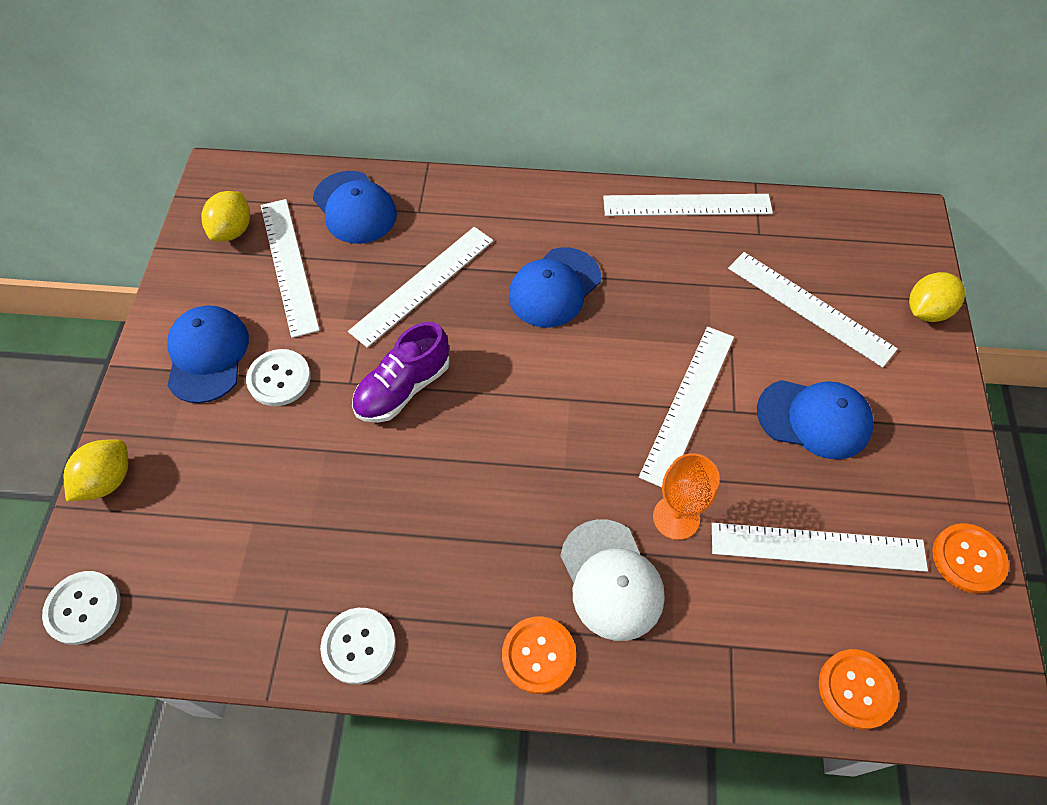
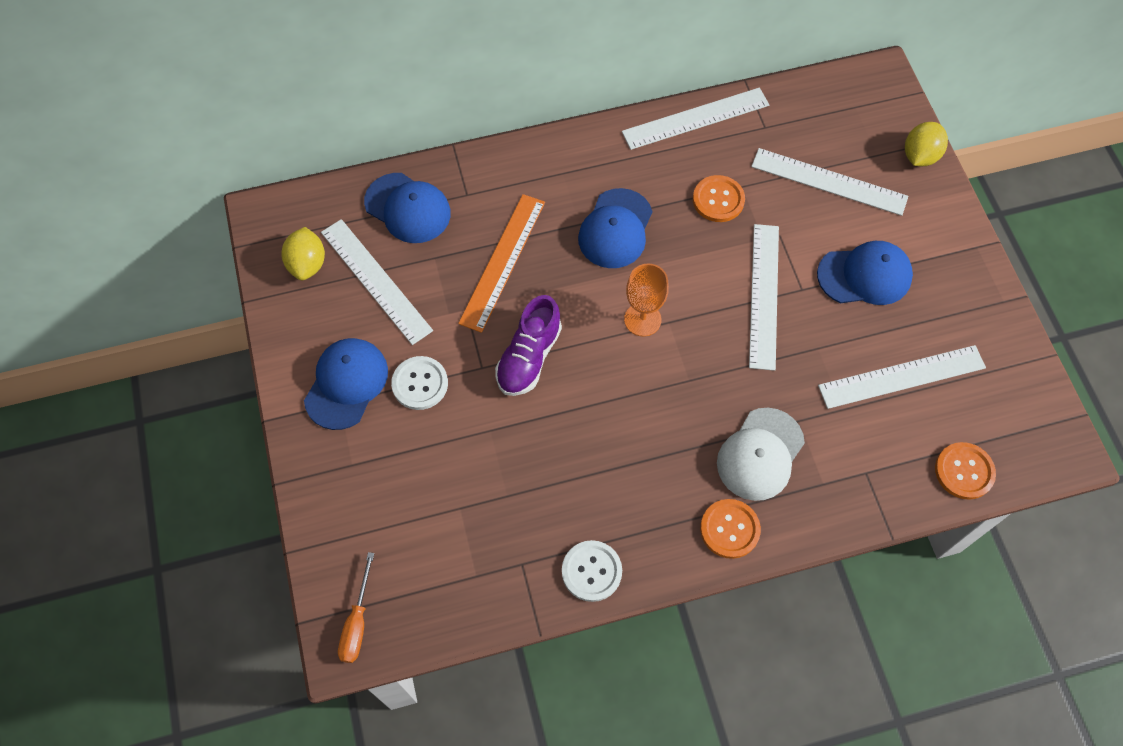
camera: 20 degrees left, 5 degrees up
white button [42,571,120,645] -> orange screwdriver [338,552,374,663]
yellow lemon [64,439,128,501] -> none
blue cap [167,305,249,403] -> blue cap turned 45 degrees clockwise [304,338,388,430]
white ruler [348,227,493,348] -> orange ruler [458,194,545,333]
white cap [560,519,665,641] -> white cap turned 75 degrees clockwise [717,408,805,501]
orange goblet [653,453,720,540] -> orange goblet moved to [624,264,669,337]
orange button [932,523,1009,594] -> orange button moved to [693,175,745,222]

